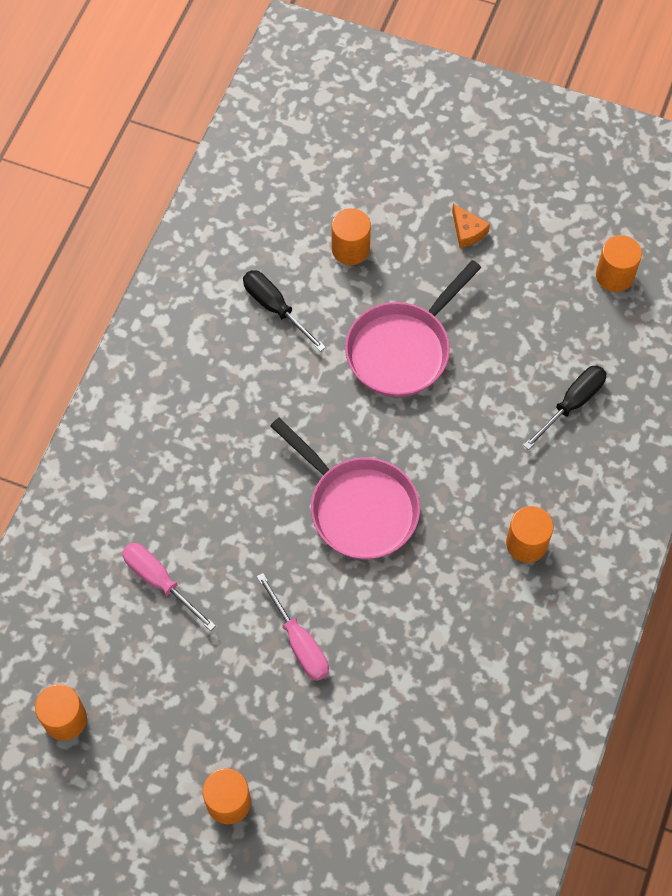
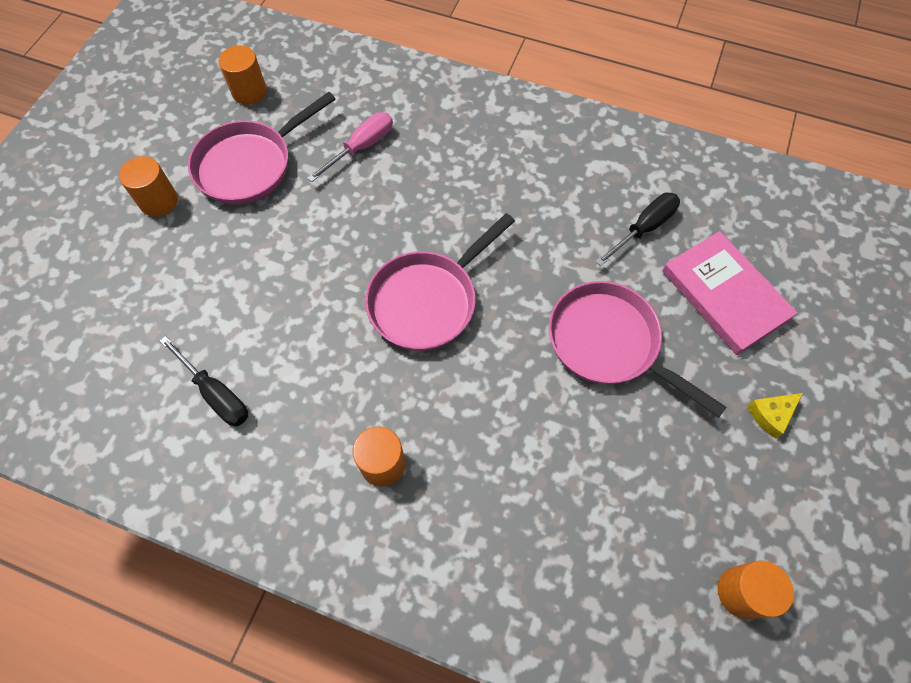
camera: 90 degrees right, 0 degrees up
pink screwdriver [256,573,329,681] -> none
orange cylinder [332,208,371,265] -> pink book [662,231,798,355]
orange cheese [452,204,490,248] -> yellow cheese [747,393,803,439]
black screwdriver [523,366,606,450] -> black screwdriver moved to [160,336,248,426]
none -> pink pan [188,92,335,205]

